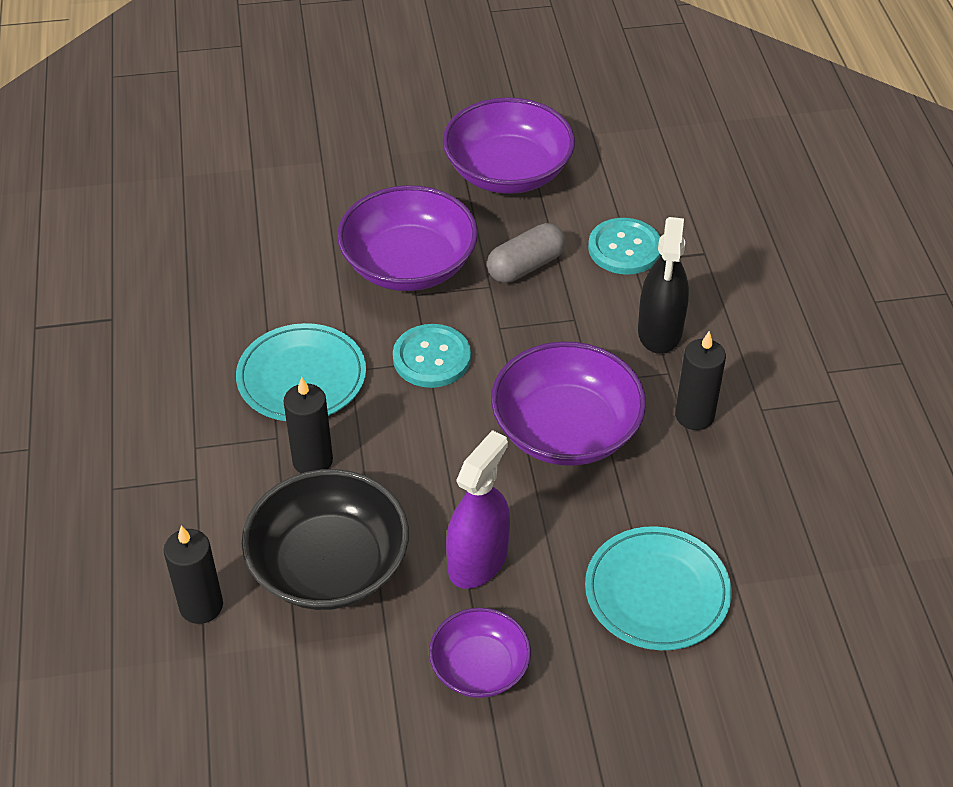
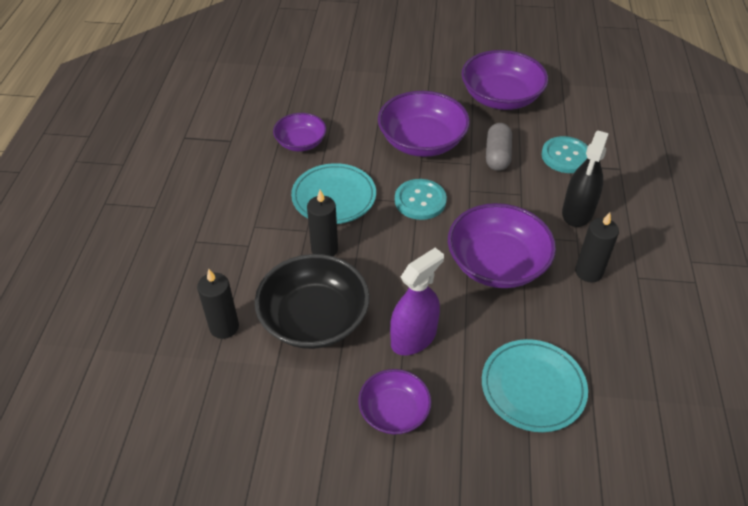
camera: 15 degrees right, 0 degrees up
grey capsule [487,223,566,283] -> grey capsule turned 60 degrees counterclockwise [486,123,512,171]
none -> purple bowl [273,113,327,152]

